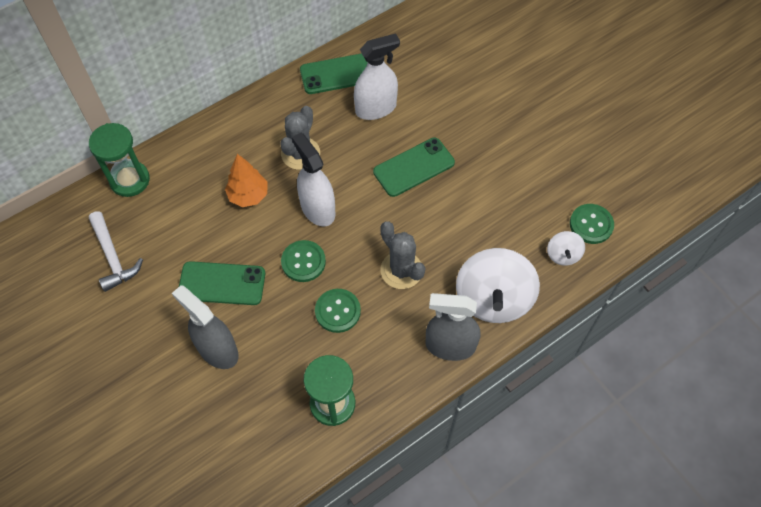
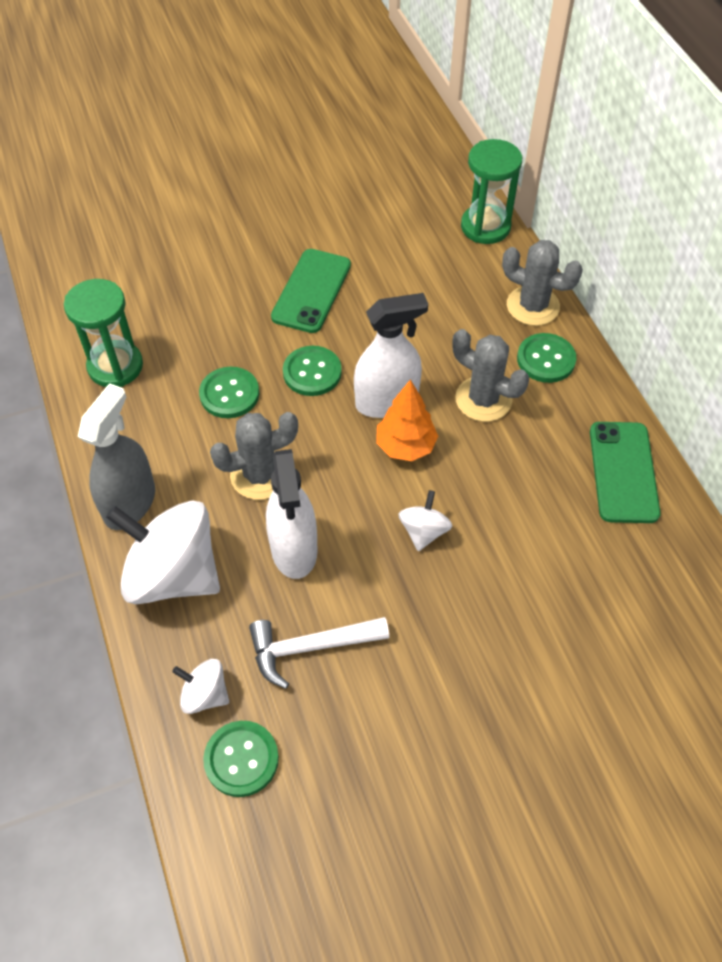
camera: 105 degrees right, 5 degrees down
white hammer [89,211,143,292] -> white hammer moved to [249,617,389,689]
grey spray bottle [172,285,239,369] -> none
orange tree [225,154,268,207] -> orange tree moved to [376,380,438,461]
white spray bottle [354,33,400,120] -> white spray bottle moved to [266,449,318,579]
green phone [373,138,455,197] -> white spinning top [398,490,452,551]
none -> grey cactus [502,240,583,326]
none -> green button [517,333,576,383]

